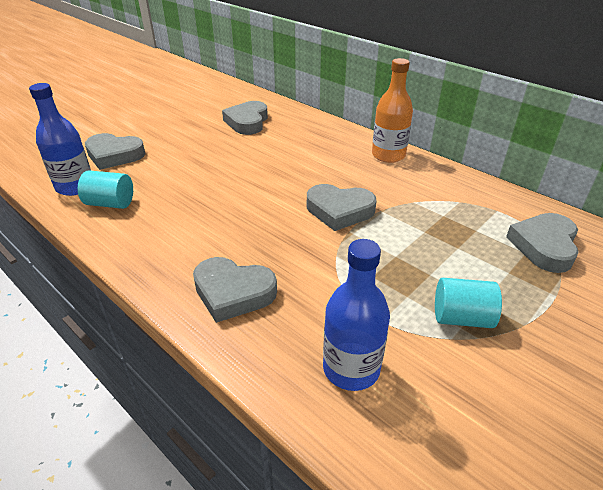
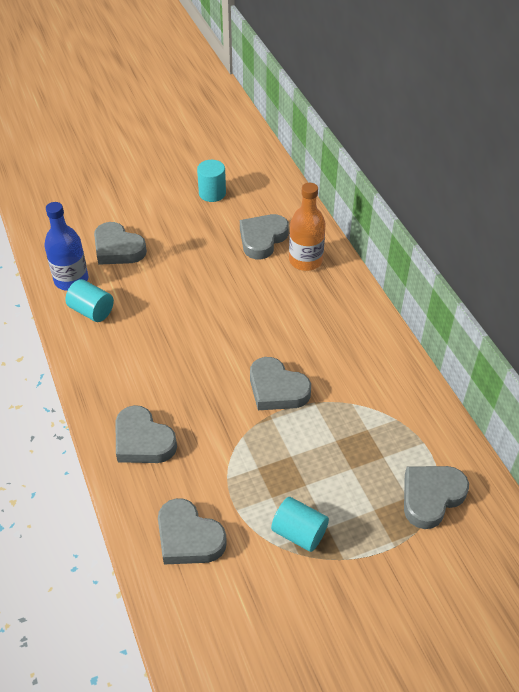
camera: 25 degrees right, 10 degrees up
blue bottle [323,239,390,391] -> grey heart [158,498,227,565]
orange bottle [372,58,413,163] -> orange bottle moved to [289,183,326,271]
none -> turquoise cylinder [197,160,226,202]

